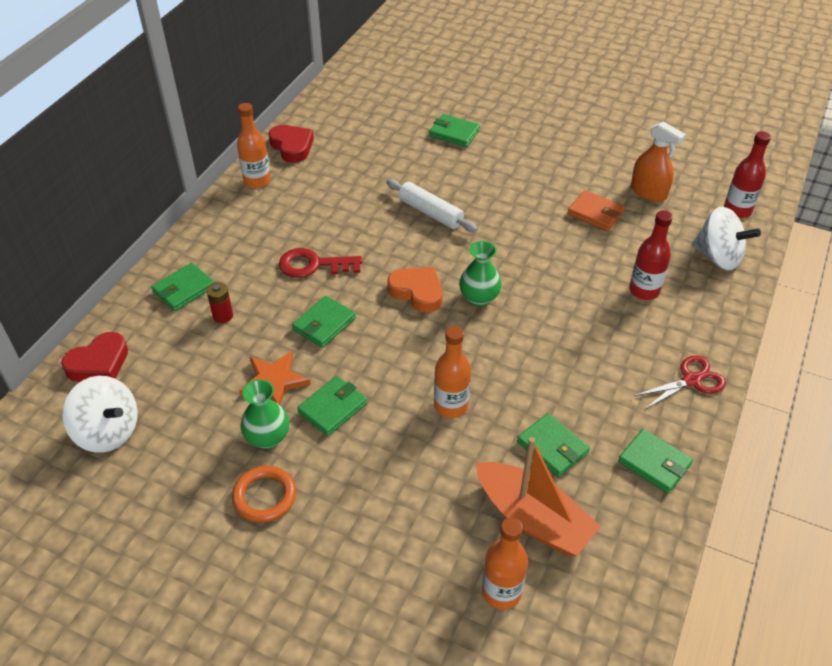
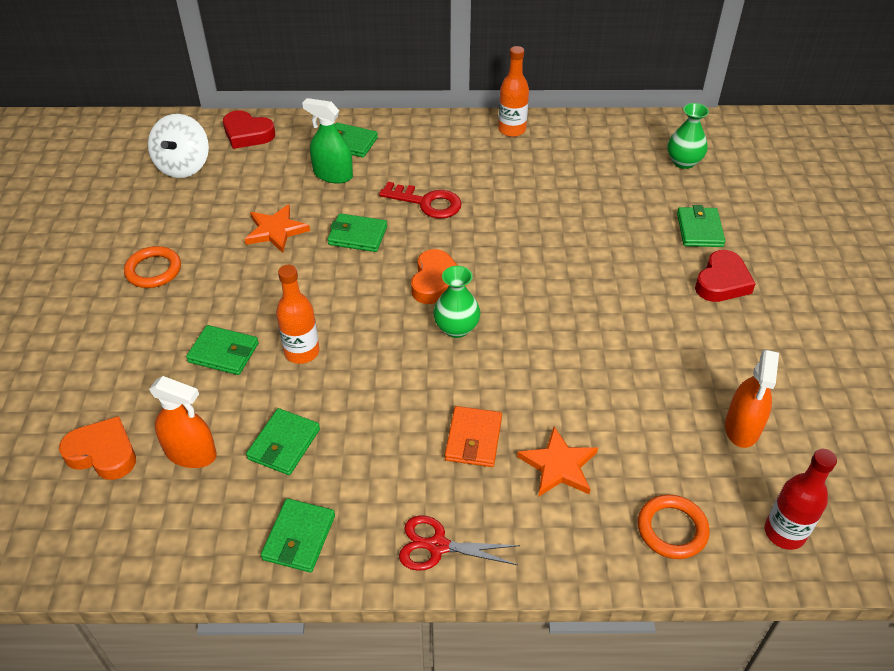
camera: 65 degrees right, 0 degrees up
red battery [207,282,233,323] -> green spray bottle [302,98,353,184]
green vase [241,379,289,449] -> green vase moved to [667,103,709,169]
red heart [268,125,314,163] -> red heart moved to [695,250,756,302]
red key [279,248,362,278] -> red key turned 135 degrees clockwise [379,182,462,219]
green wallet [297,376,367,436] -> green wallet moved to [186,325,258,375]
white rolling pin [386,179,478,232] -> none
orange boat [476,437,601,556] -> orange spray bottle [149,376,217,468]
orange bottle [482,517,528,610] -> orange heart [59,416,136,480]
orange wallet [568,190,625,231] -> orange wallet moved to [445,406,502,467]
red bottle [629,210,673,300] -> orange star [517,427,598,497]
red scissors [634,355,726,410] -> red scissors turned 150 degrees clockwise [399,515,520,571]
white spinning top [692,207,761,270] -> orange ring [638,494,710,559]

